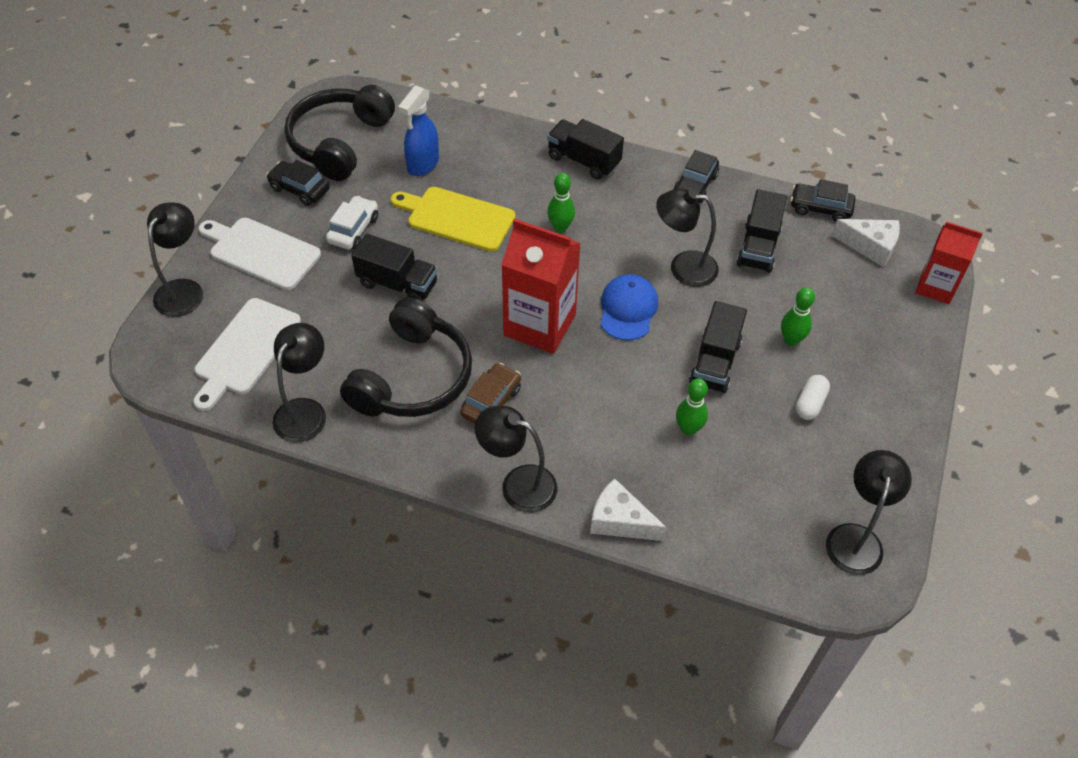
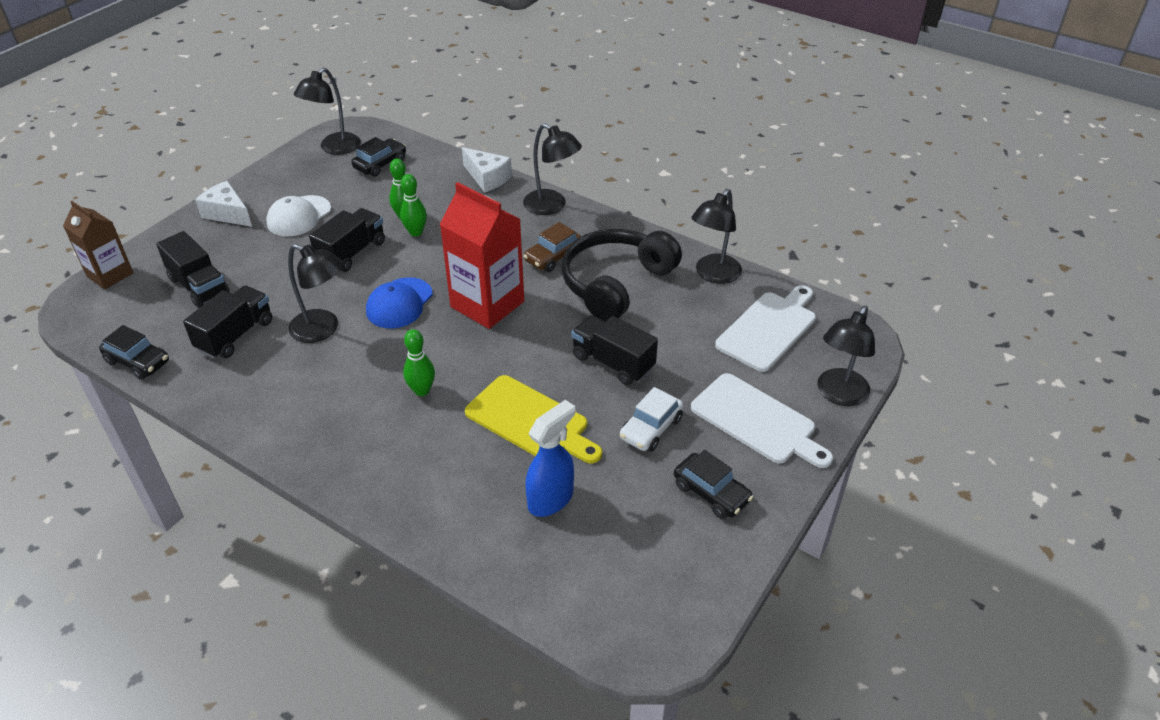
camera: 165 degrees left, 10 degrees down
black headphones [285,85,395,181] -> none
black truck [547,119,624,180] -> black truck moved to [156,231,230,308]
black car [673,150,719,203] -> black car moved to [351,137,406,177]
green bowling pin [781,287,815,346] -> green bowling pin moved to [400,174,427,237]
white capsule [796,375,830,420] -> white cap [266,195,331,236]
white cheese [832,219,900,267] -> white cheese moved to [195,181,252,227]
red carton [915,221,983,304] -> brown carton [63,201,133,289]

